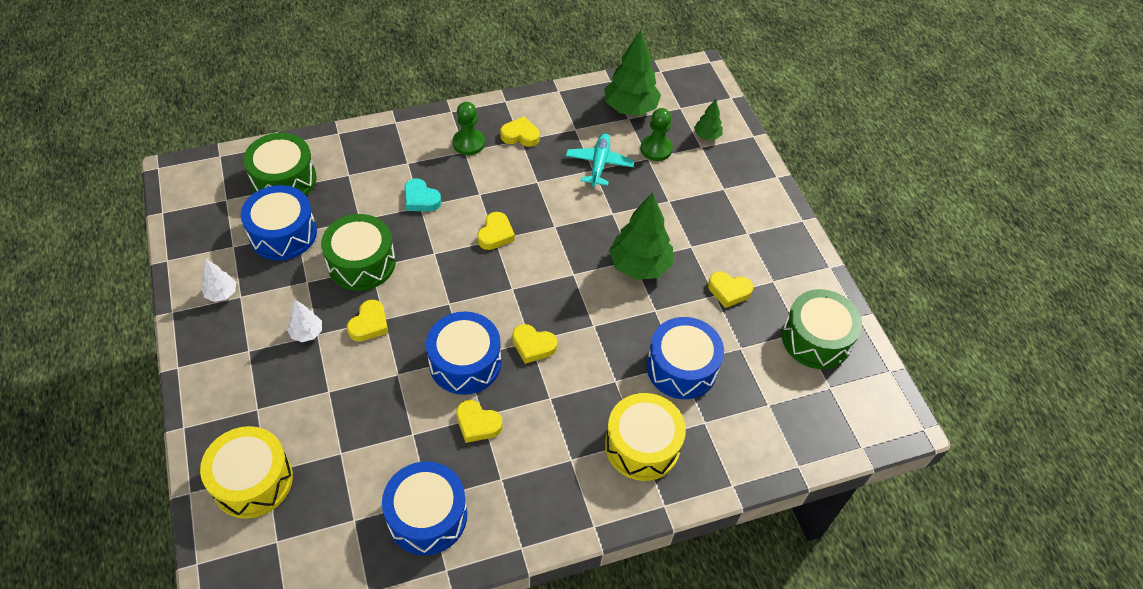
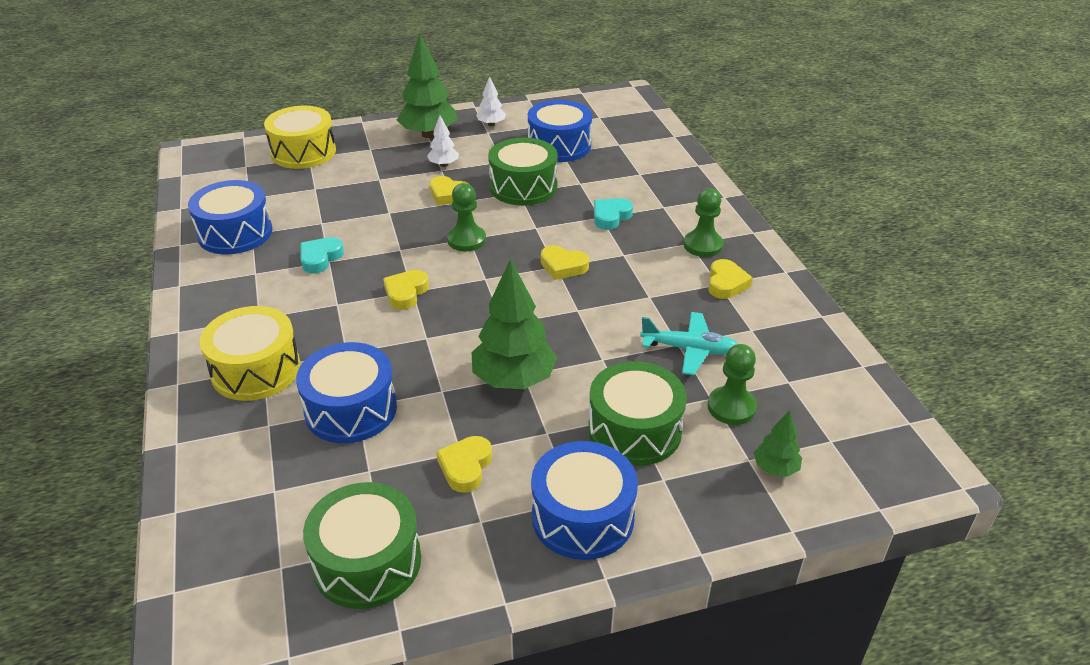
camera: 95 degrees right, 15 degrees down
green drum [243,133,317,196] -> green drum moved to [588,361,687,466]
blue drum [426,312,501,395] -> blue drum moved to [531,441,638,560]
yellow heart [456,400,503,443] -> turquoise heart [300,237,344,273]
green tree [604,30,661,116] -> green tree moved to [397,33,458,138]
none -> green pawn [447,183,486,251]

